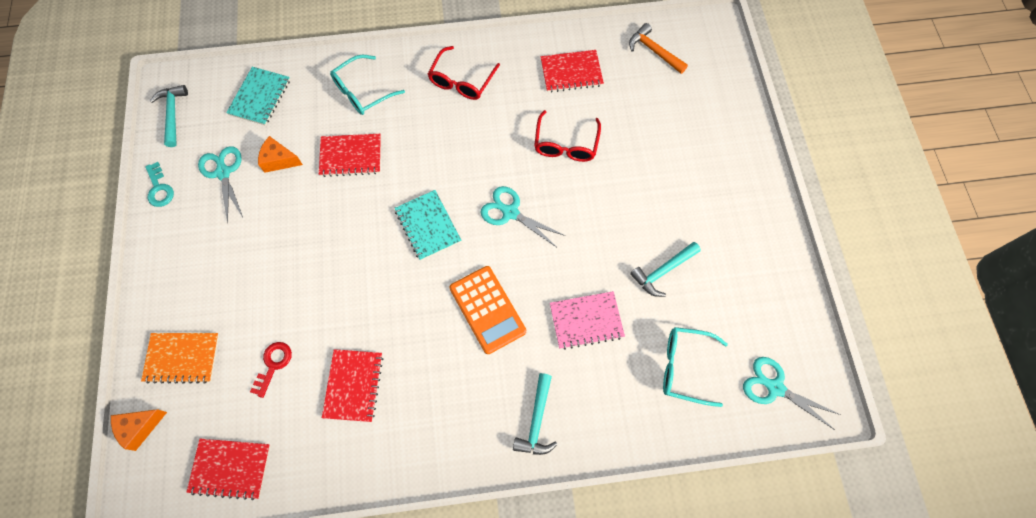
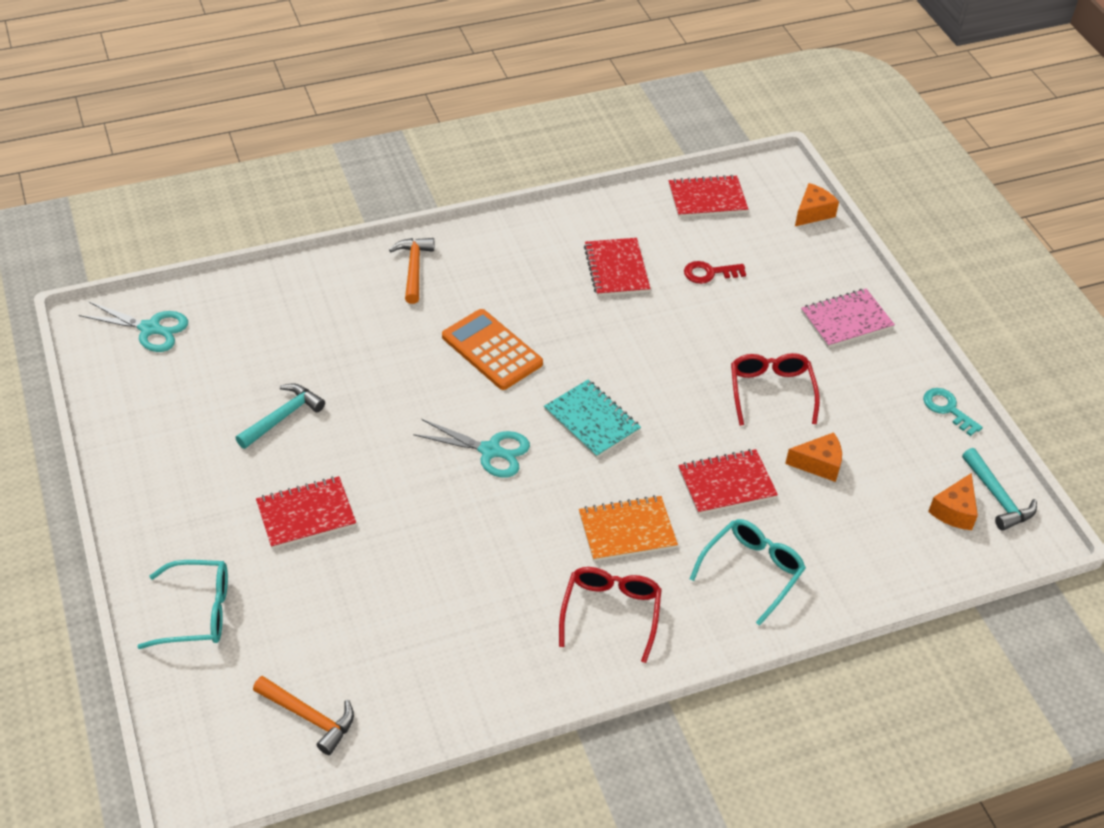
camera: 165 degrees right, 20 degrees down
orange notebook [141,333,219,384] -> orange notebook moved to [579,495,678,561]
turquoise scissors [198,146,243,224] -> none
turquoise notebook [226,67,290,126] -> none
red key [250,342,292,398] -> red key turned 75 degrees clockwise [684,261,746,284]
turquoise hammer [513,373,558,455] -> orange hammer [389,238,434,304]
red glasses [534,110,601,162] -> red glasses moved to [731,353,820,426]
red notebook [541,50,604,93] -> red notebook moved to [256,476,356,549]
pink notebook [550,291,625,350] -> pink notebook moved to [801,289,895,348]
turquoise glasses [663,327,728,407] -> turquoise glasses moved to [137,560,228,649]
none -> orange cheese [928,473,978,530]

